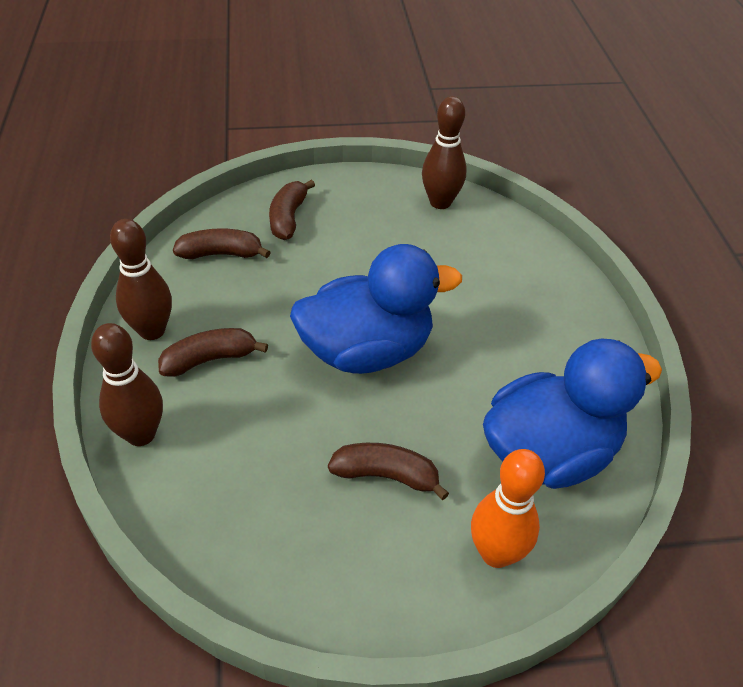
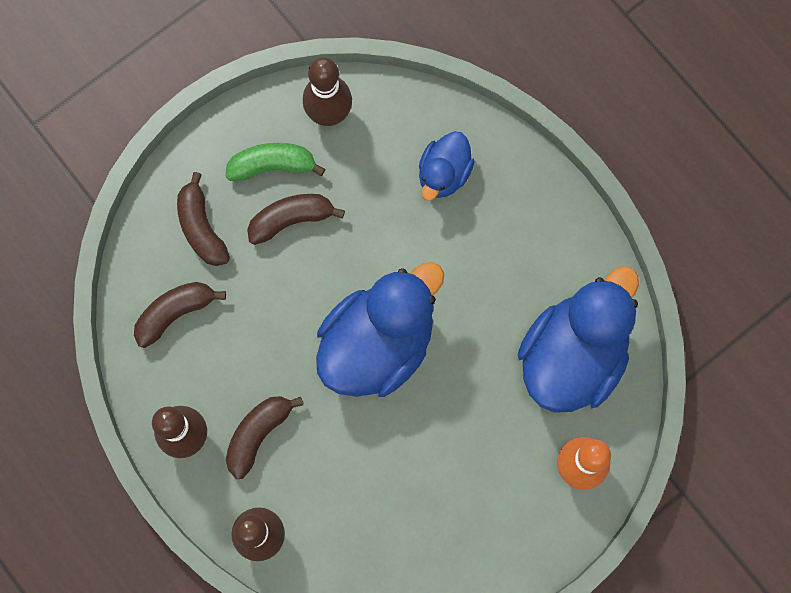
camera: 30 degrees left, 30 degrees up
brown banana [328,443,449,500] -> brown banana moved to [247,194,345,245]
none -> green banana [226,143,325,181]
none -> blue duck [419,132,475,201]

